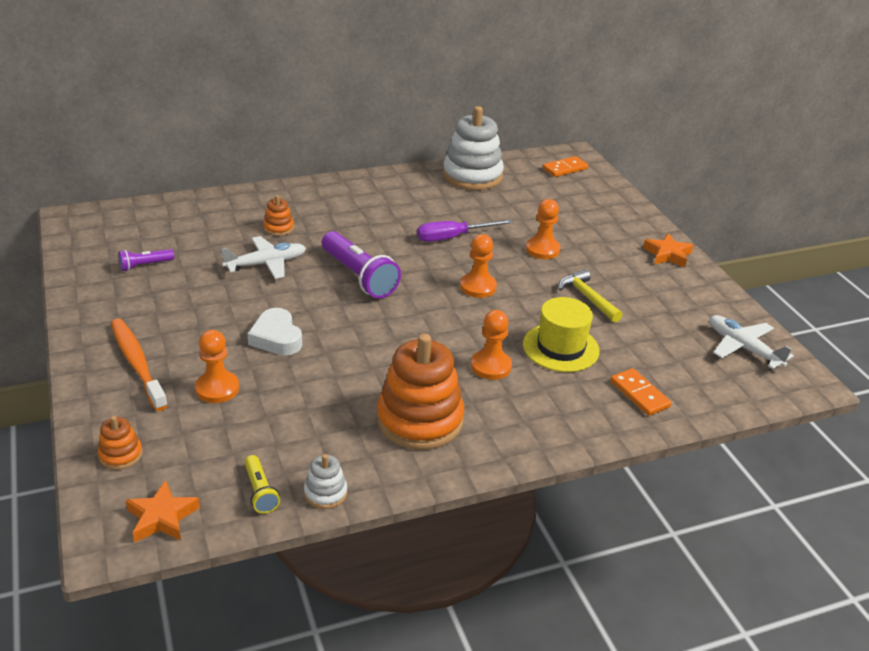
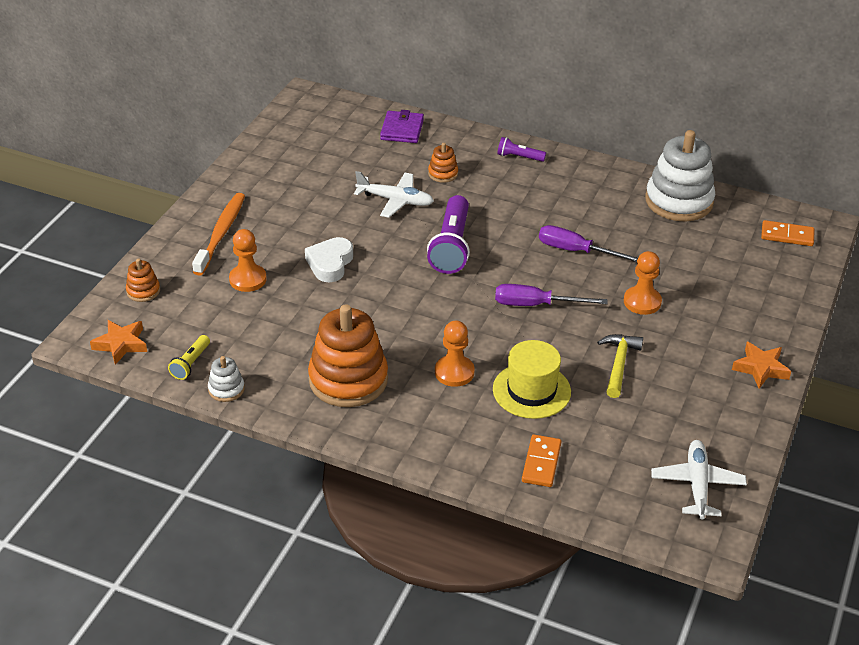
camera: 45 degrees right, 5 degrees up
purple flashlight [118,249,174,271] -> purple flashlight moved to [497,137,546,162]
orange pawn [460,234,497,298] -> purple screwdriver [495,284,608,306]
none -> purple wallet [380,110,424,143]

